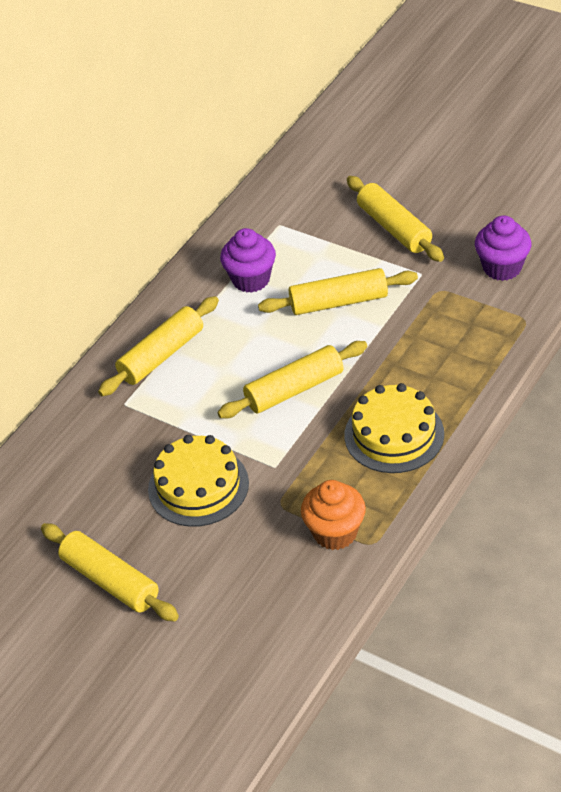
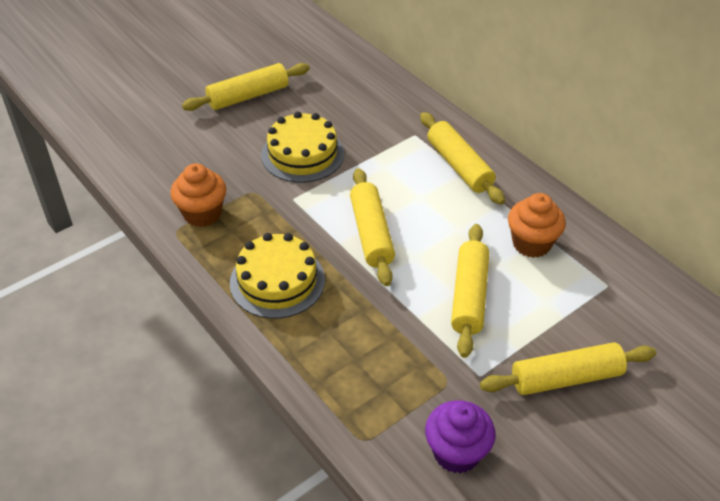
camera: 105 degrees right, 0 degrees up
purple cupcake [220,228,276,293] -> orange cupcake [508,193,566,258]

